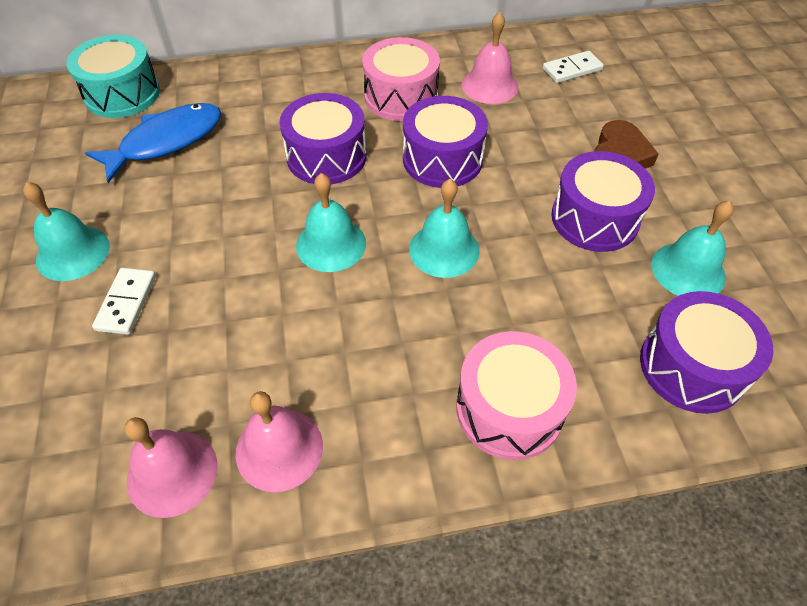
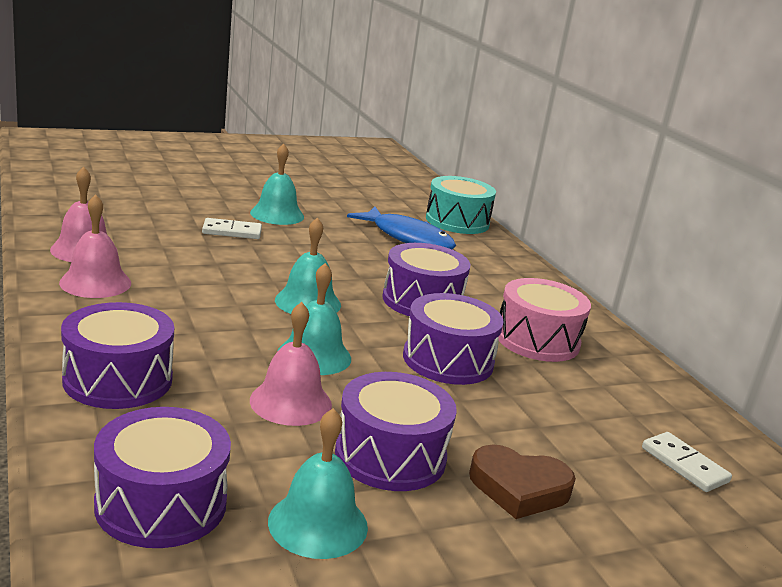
camera: 75 degrees right, 30 degrees down
pink drum [456,331,577,460] -> purple drum [61,302,174,409]
pink bell [462,12,519,104] -> pink bell moved to [250,302,332,426]

